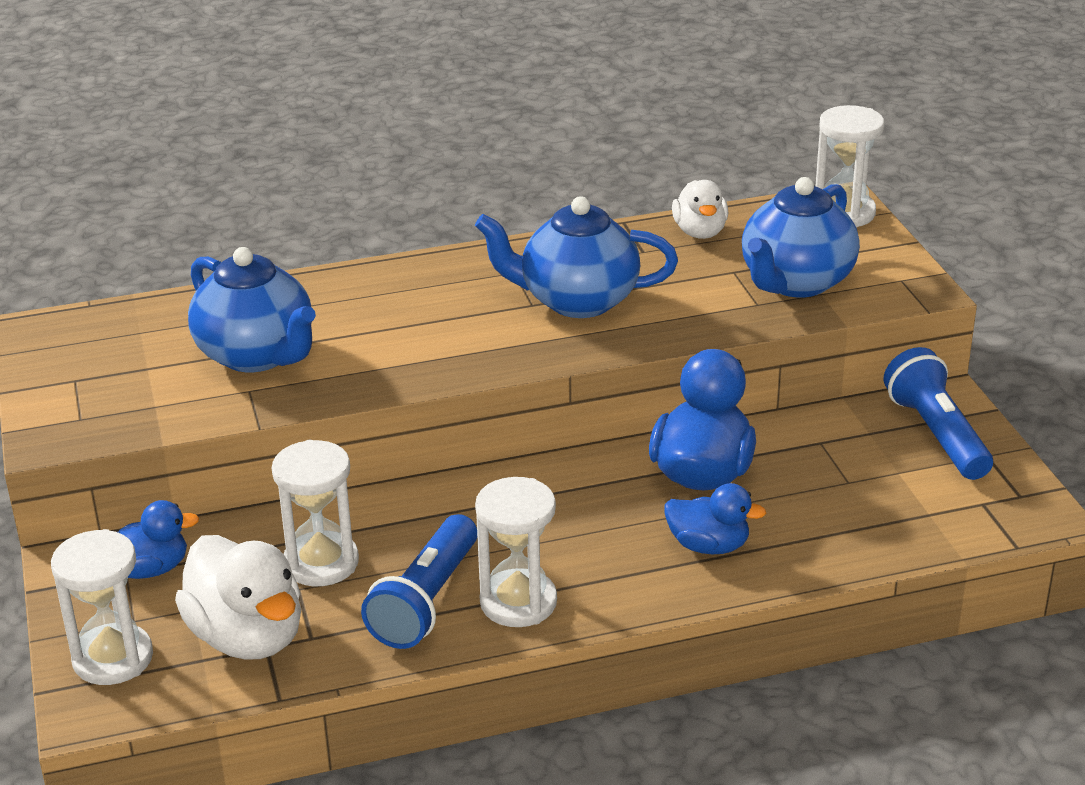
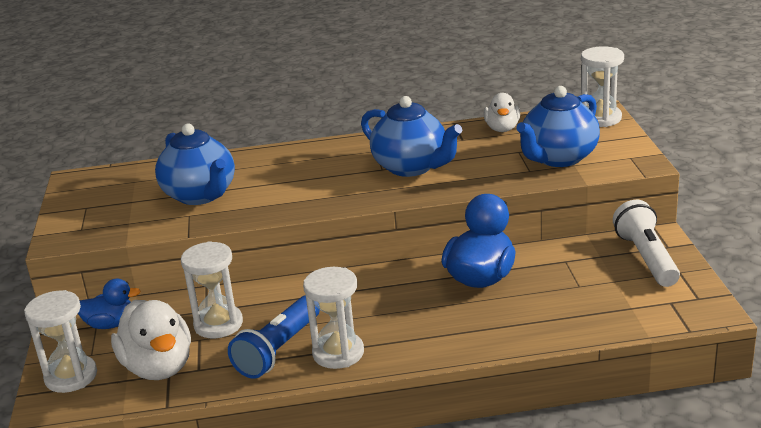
camera: 10 degrees right, 5 degrees down
blue teapot [475,196,678,318] -> blue teapot turned 150 degrees counterclockwise [361,96,462,177]
blue duck [664,483,766,554] -> none
blue flashlight [884,347,993,480] -> white flashlight [613,200,680,287]

